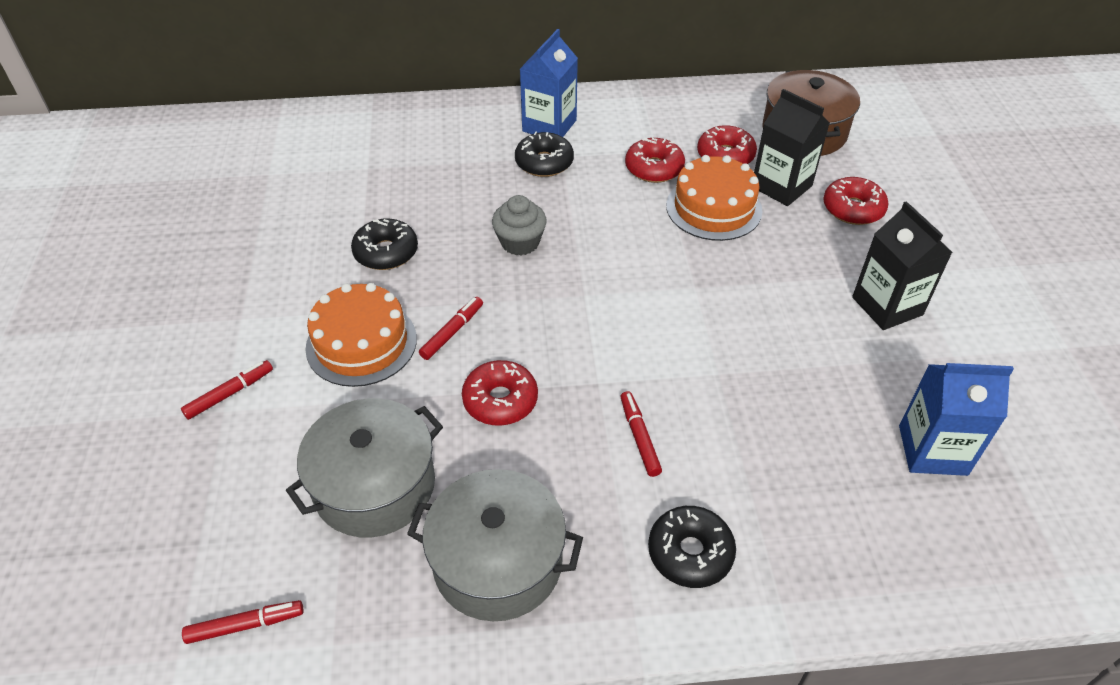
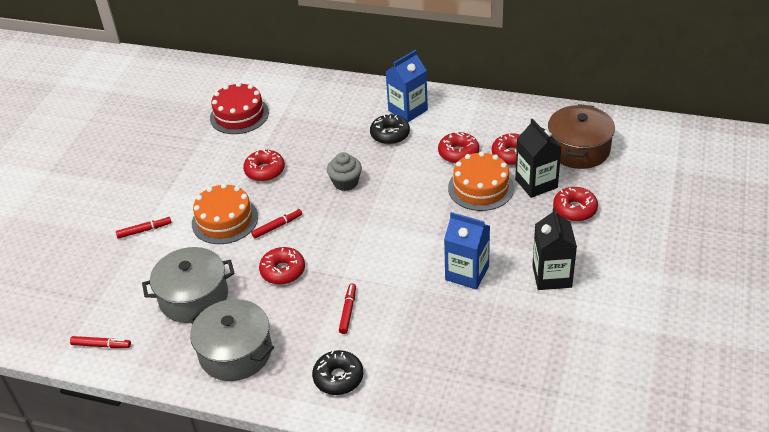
camera: 25 degrees right, 5 degrees down
black donut [351,219,418,270] -> red donut [243,149,285,181]
blue carton [899,363,1014,476] -> blue carton moved to [444,212,490,290]
none -> red cake [210,82,269,134]

